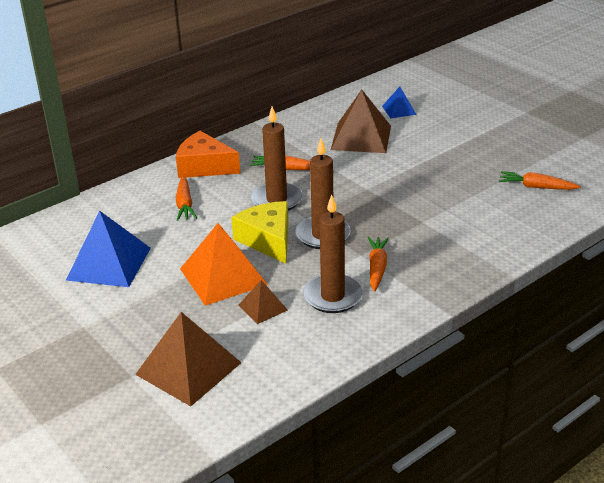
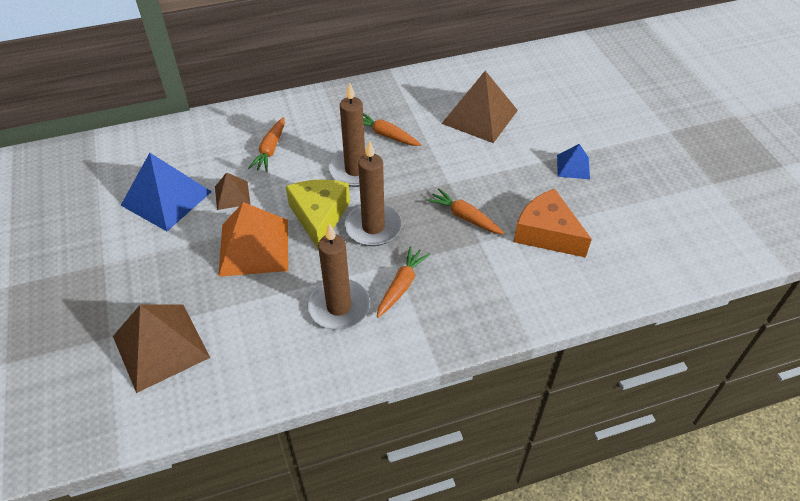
camera: 20 degrees right, 15 degrees up
orange cheese [176,131,240,178] -> orange cheese moved to [514,189,592,258]
brown pyramid [238,280,288,324] -> brown pyramid moved to [215,172,250,210]
blue pyramid [382,87,417,119] -> blue pyramid moved to [557,144,590,179]
orange carrot [499,171,581,190] -> orange carrot moved to [427,188,504,234]

